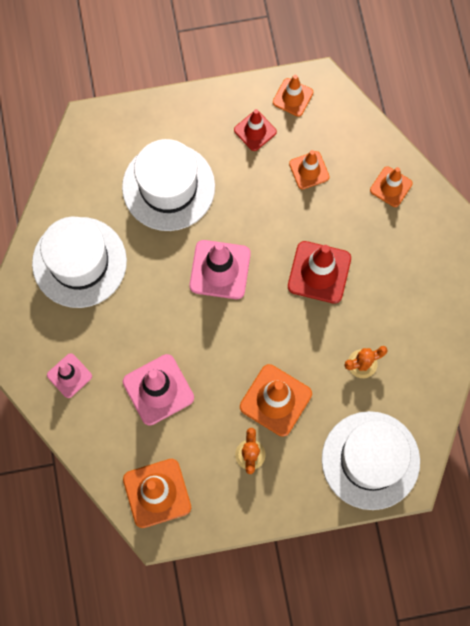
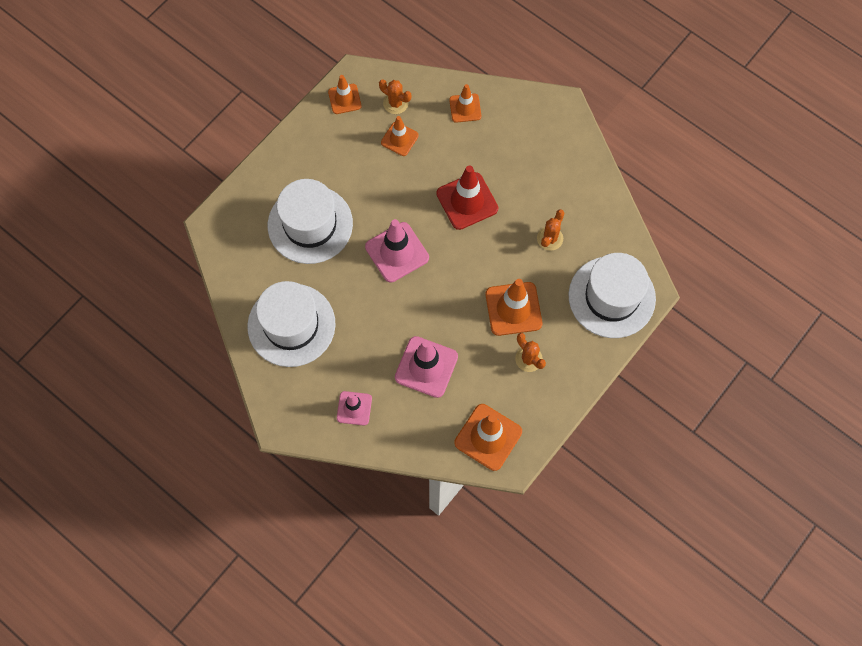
camera: 40 degrees left, 5 degrees down
red traffic cone [234,109,277,151] -> none
none -> orange cactus [379,79,411,114]

